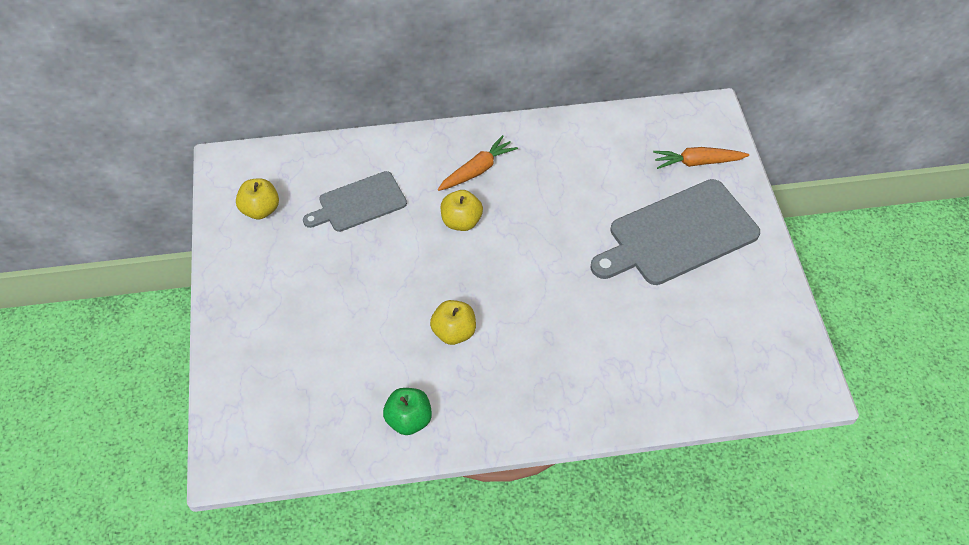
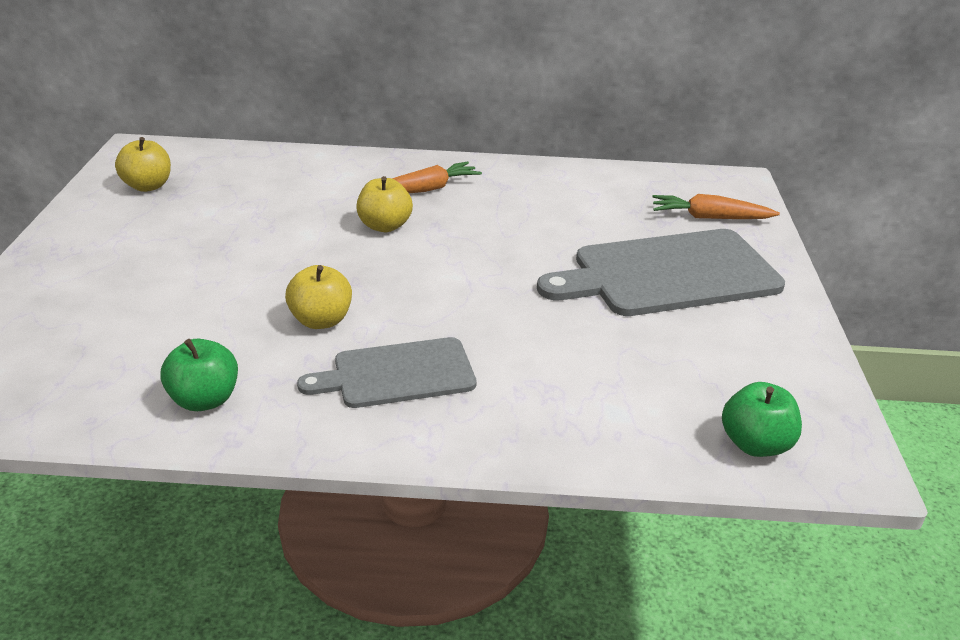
camera: 10 degrees right, 20 degrees down
grey cutting board [303,171,407,232] -> grey cutting board moved to [297,337,477,408]
none -> green apple [722,382,802,457]

